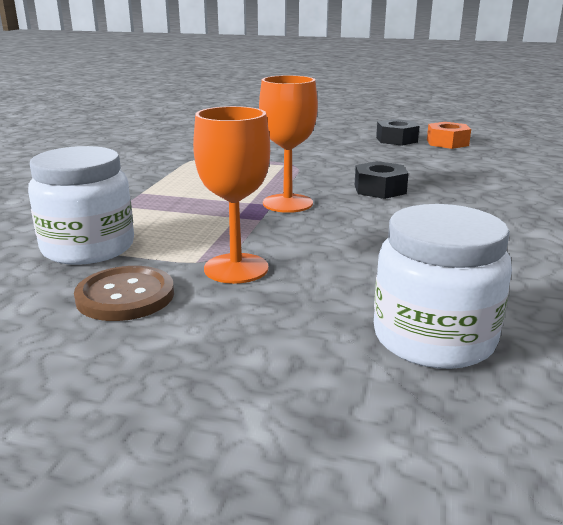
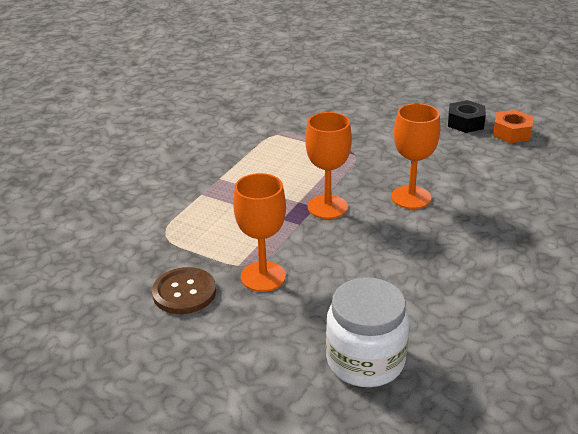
camera: 15 degrees right, 10 degrees up
white jar [28,146,134,265] -> none
black nut [355,161,409,199] -> orange goblet [391,103,440,209]

